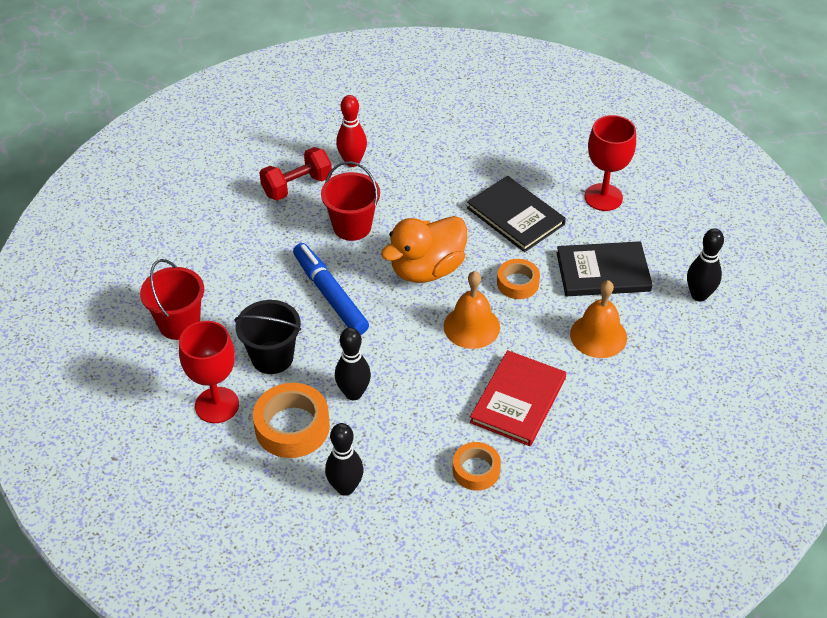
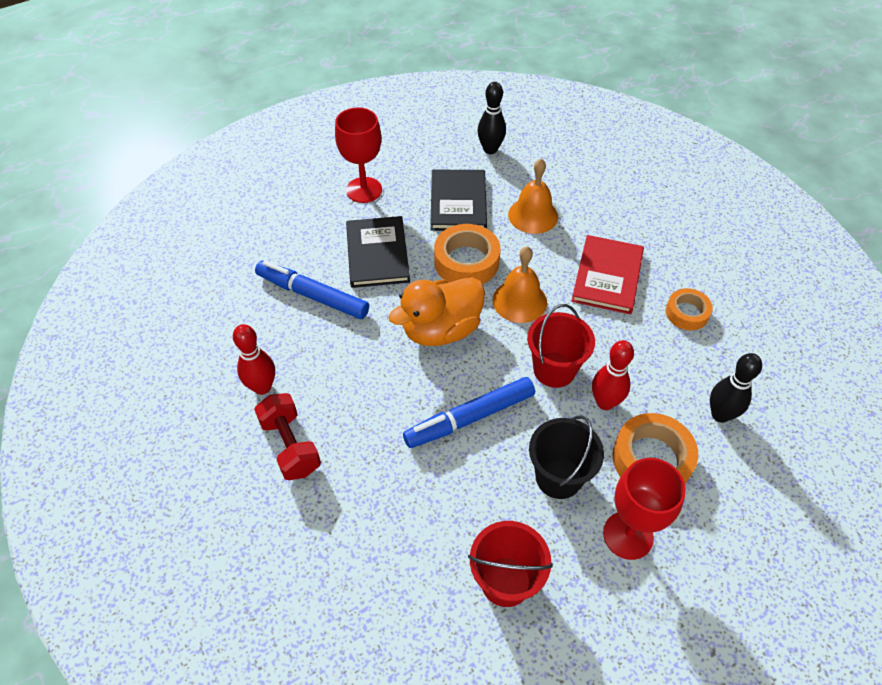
camera: 85 degrees left, 5 degrees up
red bucket [321,161,380,241] -> red bucket moved to [527,304,595,388]
black bowling pin [335,327,371,400] -> red bowling pin [592,340,634,410]
orange duck [381,216,467,283] -> orange duck turned 90 degrees clockwise [389,277,485,346]
black book [467,176,566,252] -> black book turned 60 degrees counterclockwise [346,216,410,288]
red book [470,350,566,446] -> red book turned 75 degrees clockwise [571,235,644,314]
orange tape [497,259,540,299] -> orange tape [434,224,501,284], size x1.61
none -> blue marker [255,261,369,319]

